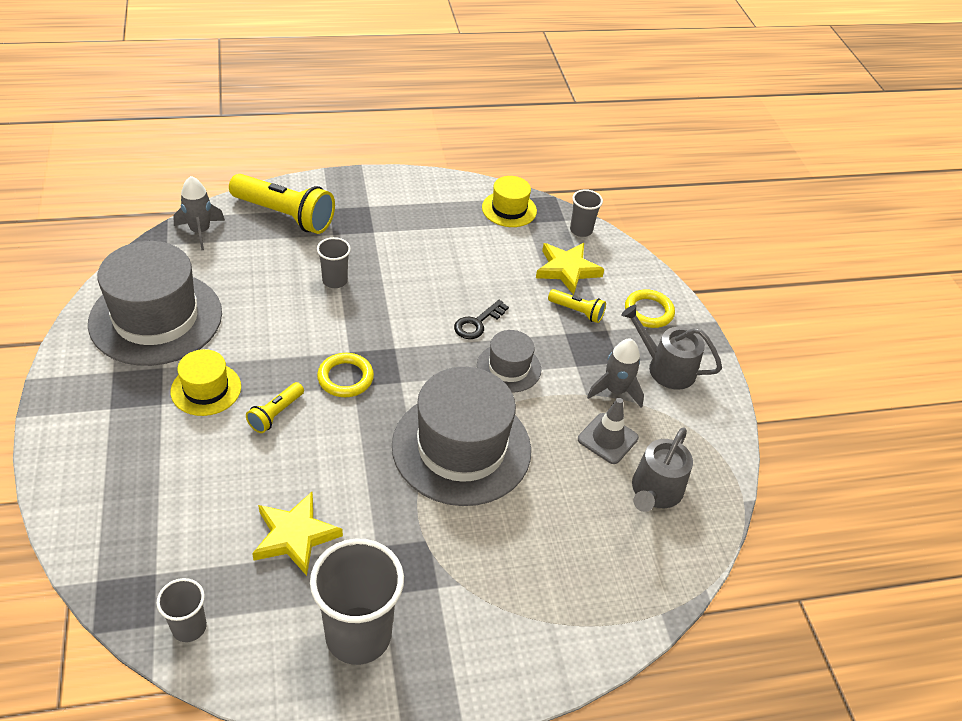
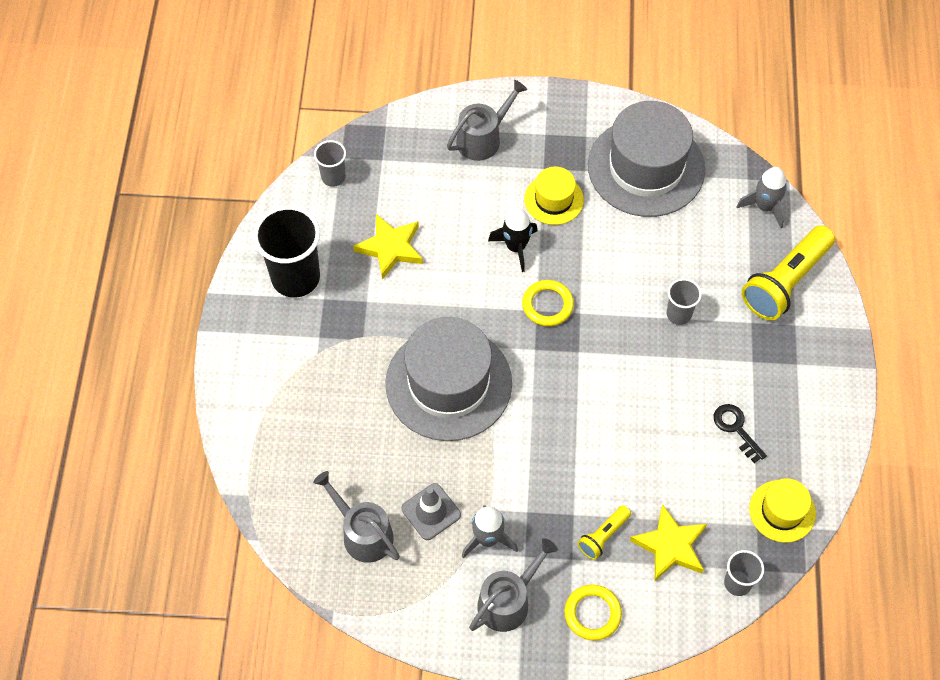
camera: 110 degrees right, 15 degrees up
yellow flashlight [246,382,304,433] -> black rocket [488,208,537,272]
grey cup [310,539,404,665] -> black cup [253,206,320,297]
black key [454,300,509,339] -> black key moved to [714,404,767,463]
grey hat [477,330,541,393] -> none
none -> grey watering can [447,80,527,161]

